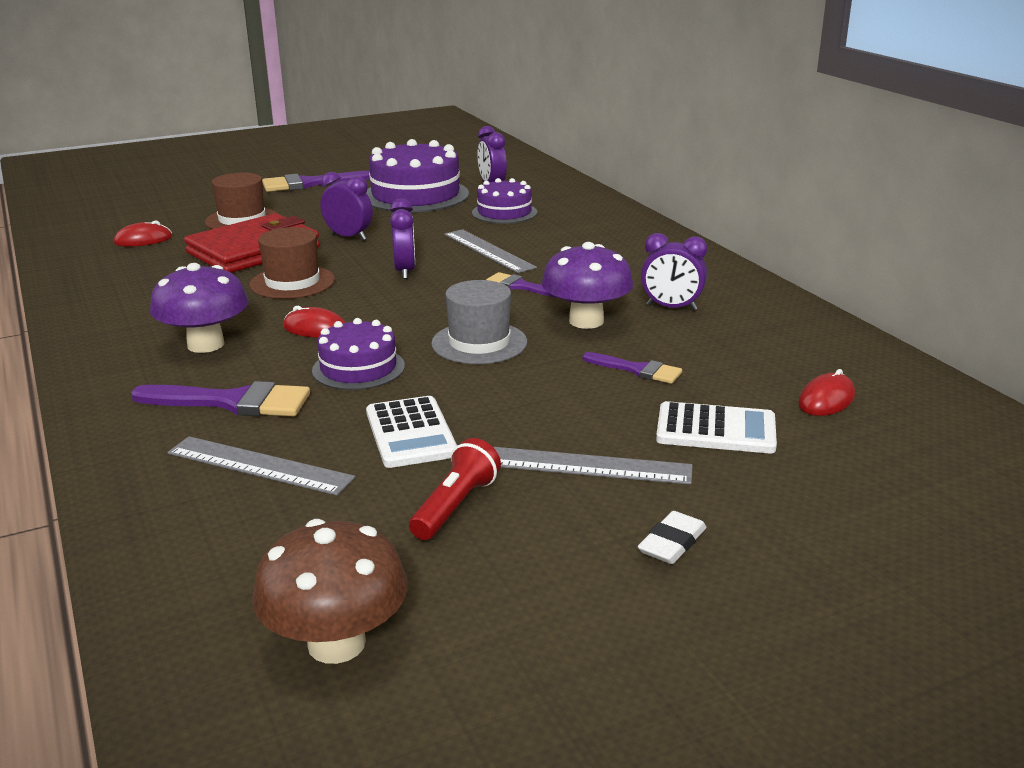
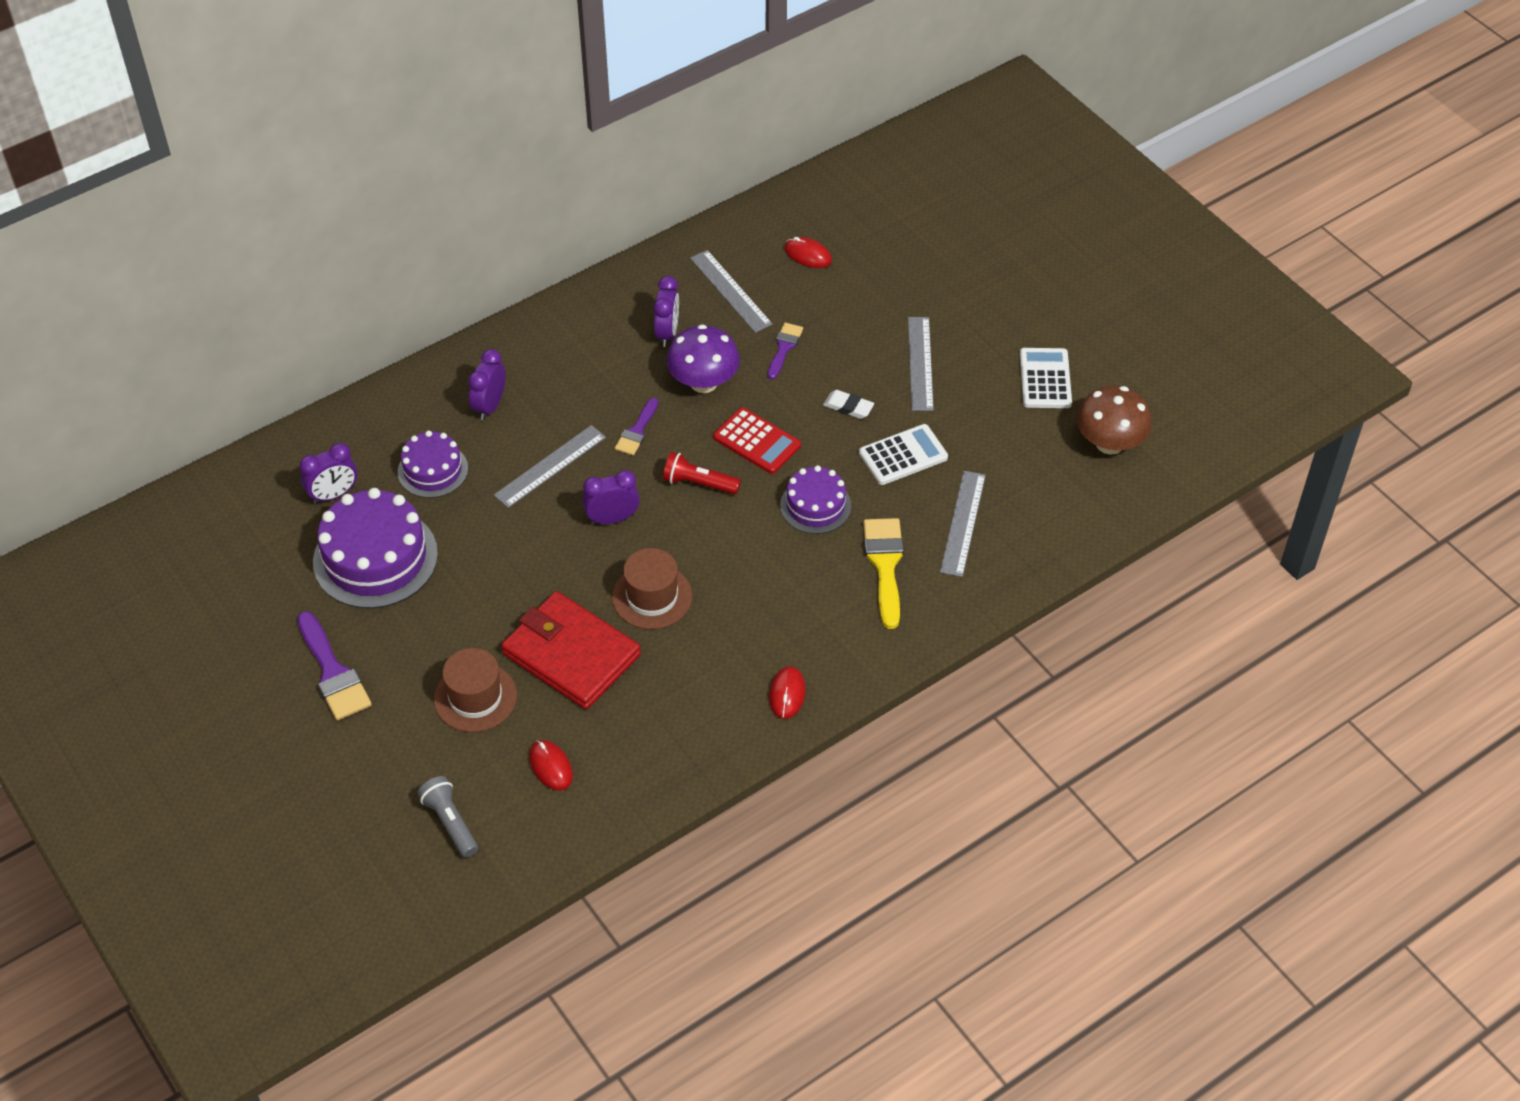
camera: 100 degrees left, 25 degrees up
purple brush [131,381,310,416] -> yellow brush [863,518,904,629]
purple mushroom [150,263,248,353] -> none
red mouse [283,306,346,338] -> red mouse moved to [769,666,806,719]
purple clock [320,172,373,240] -> purple clock moved to [468,349,506,420]
red flashlight [409,438,501,540] -> red flashlight moved to [663,452,741,494]
grey hat [431,280,527,364] -> red calculator [713,407,801,474]
white eraser [638,511,706,564] -> white eraser moved to [823,390,874,419]
white calculator [656,401,777,453] -> white calculator moved to [1020,348,1072,408]
none -> grey flashlight [417,776,478,858]
none -> grey ruler [690,250,772,333]

